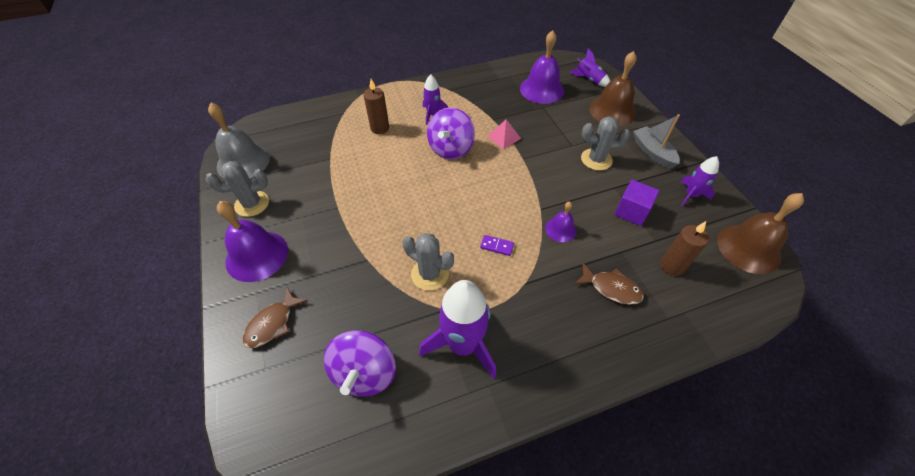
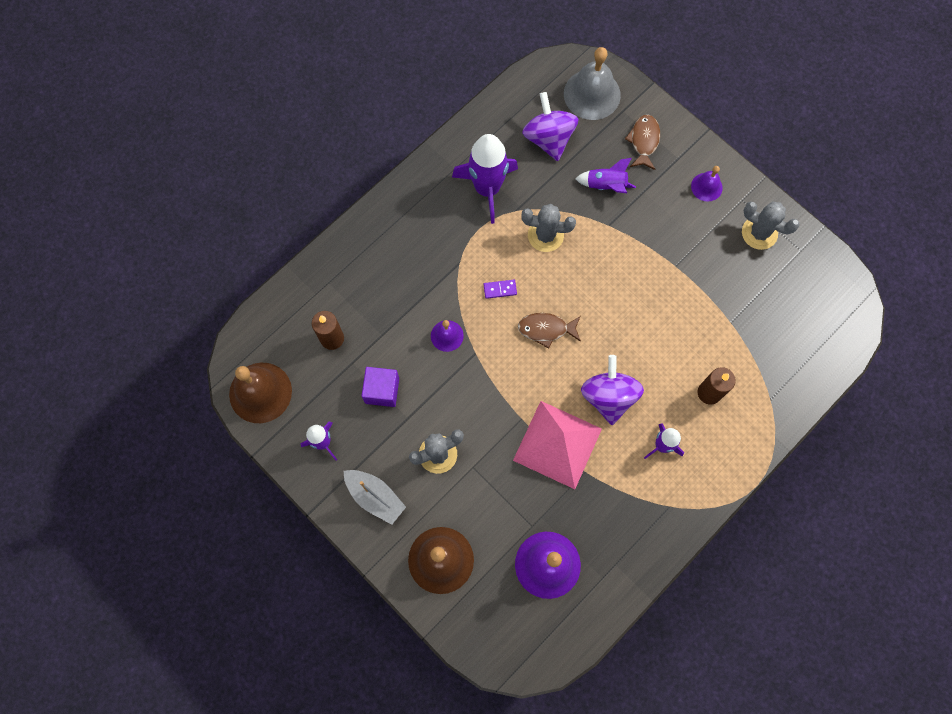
camera: 155 degrees right, 20 degrees up
grey cactus [206,161,269,217] -> grey cactus turned 75 degrees clockwise [742,201,800,250]
grey bell [208,103,270,179] -> grey bell moved to [564,47,621,120]
purple bell [217,201,288,282] -> purple bell [691,166,723,202], size x0.54
pink pyramid [487,120,521,149] -> pink pyramid [513,401,602,489], size x2.12
purple rocket [570,49,610,87] -> purple rocket moved to [575,158,636,193]
brown fish [575,263,644,305] -> brown fish moved to [518,313,581,349]

